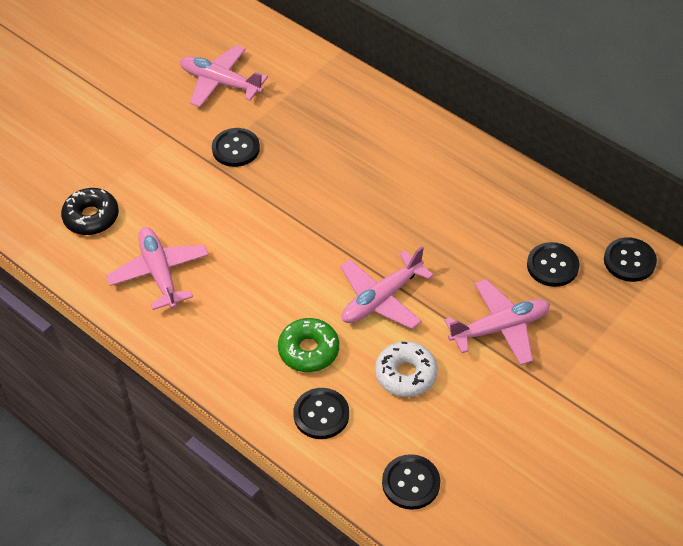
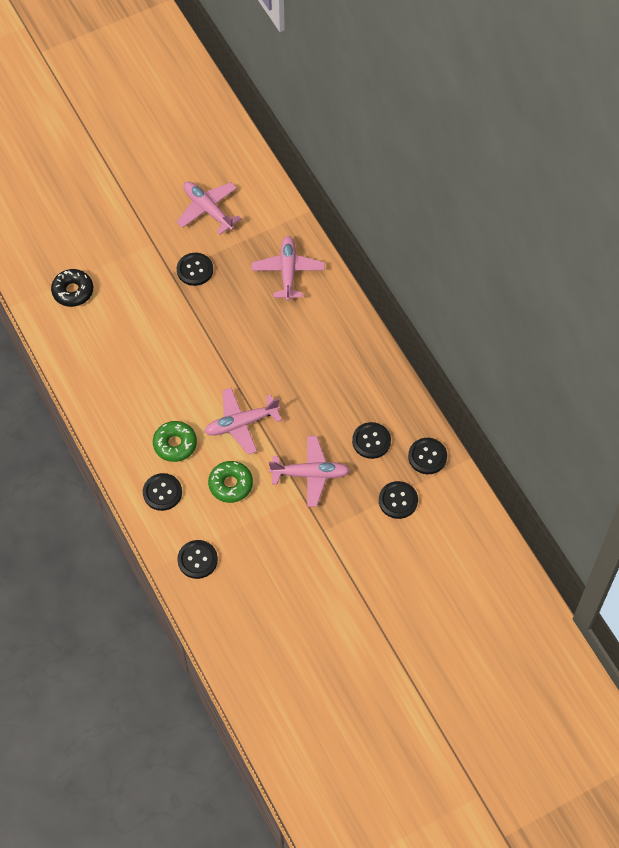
camera: 20 degrees right, 10 degrees up
pink plane [106,227,209,310] -> pink plane moved to [252,236,325,301]
white donut [375,341,438,397] -> green donut [208,461,253,503]
none -> black button [379,481,418,519]

